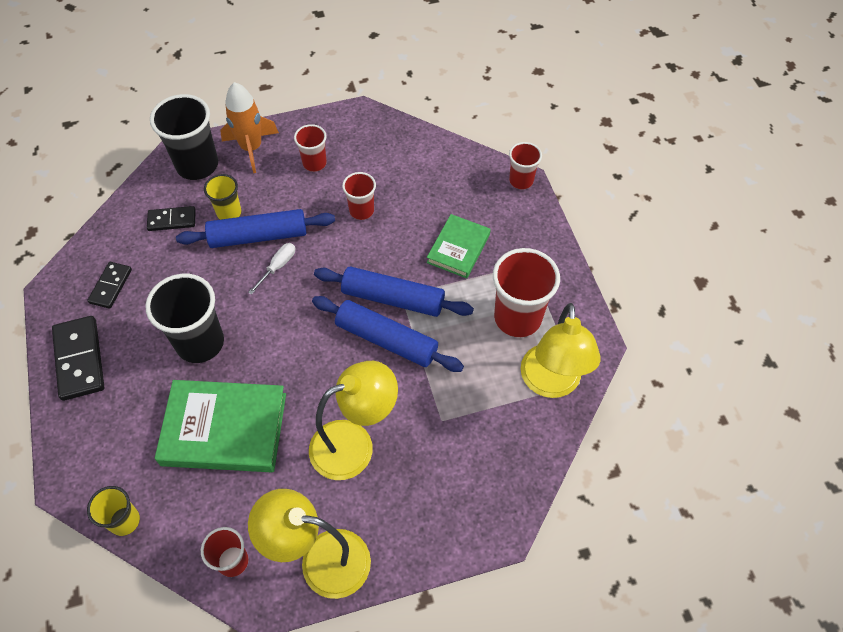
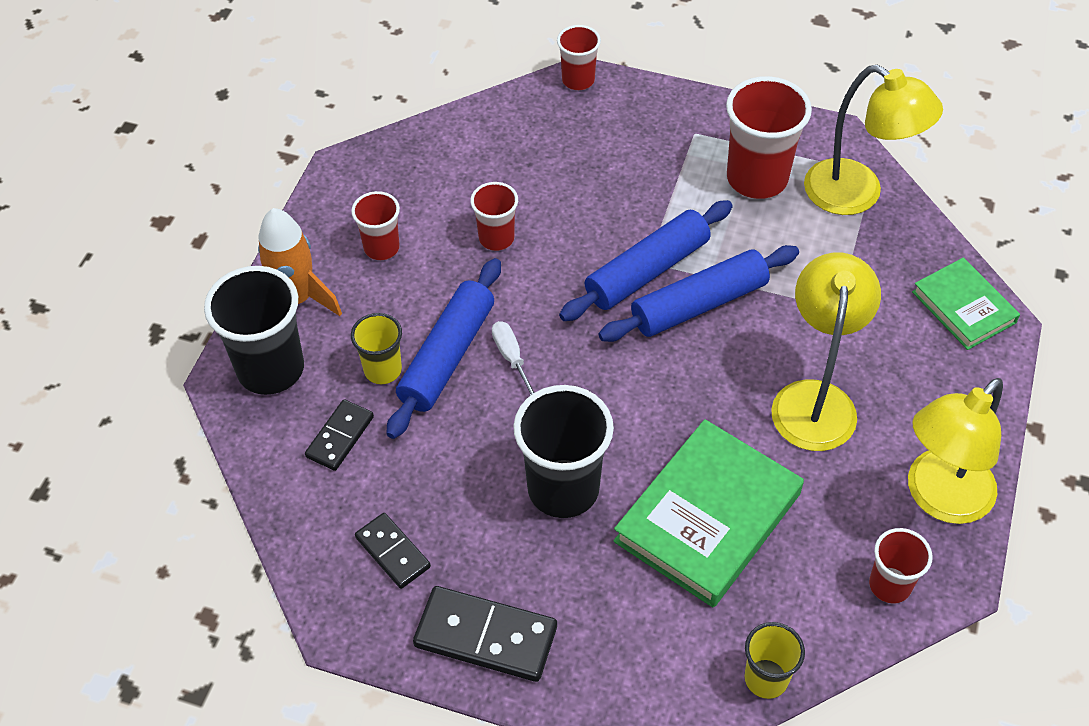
camera: 55 degrees left, 5 degrees down
green book [427,214,491,278] -> green book moved to [912,258,1020,350]

